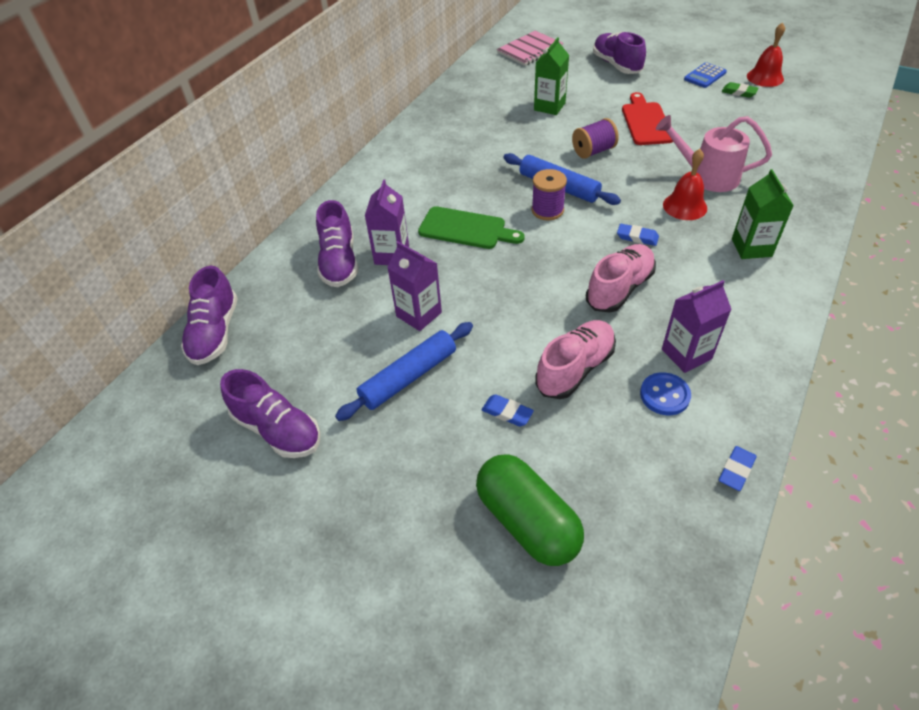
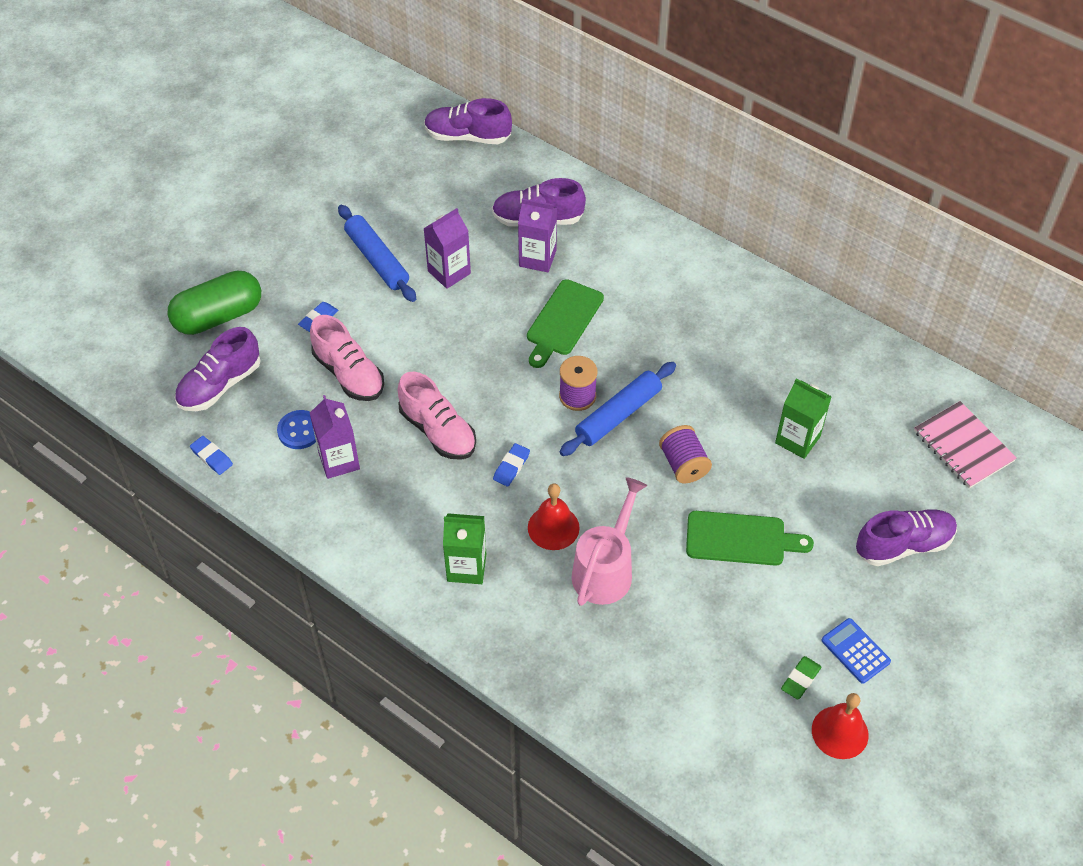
camera: 95 degrees right, 5 degrees up
purple shoe [220,369,320,458] -> purple shoe moved to [175,327,261,411]
red cutting board [622,92,673,145] -> green cutting board [686,511,814,566]

